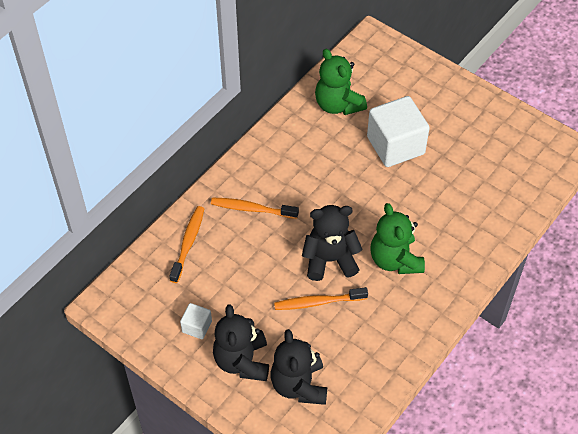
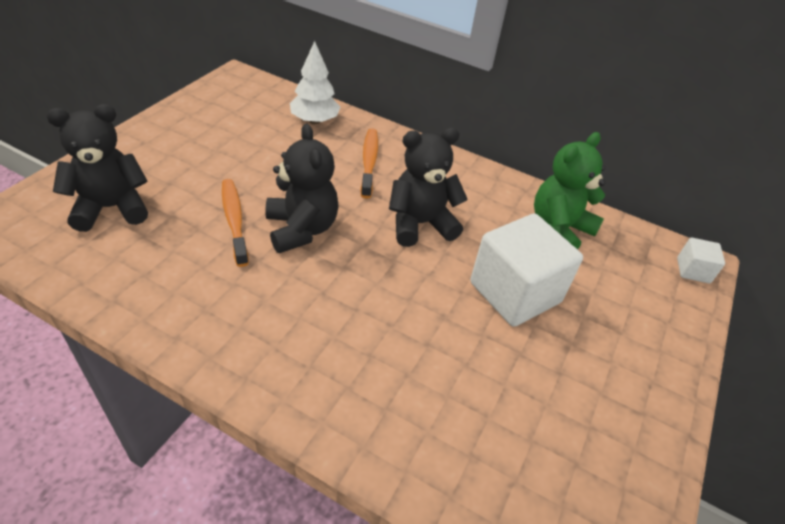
camera: 75 degrees right, 10 degrees down
orange toothbrush [169,206,204,283] -> white tree [290,41,340,124]
white cube [180,303,212,339] -> white cube moved to [677,238,725,284]
black teddy bear [213,304,269,381] -> black teddy bear moved to [389,128,468,247]
green teddy bear [370,203,425,274] -> none

